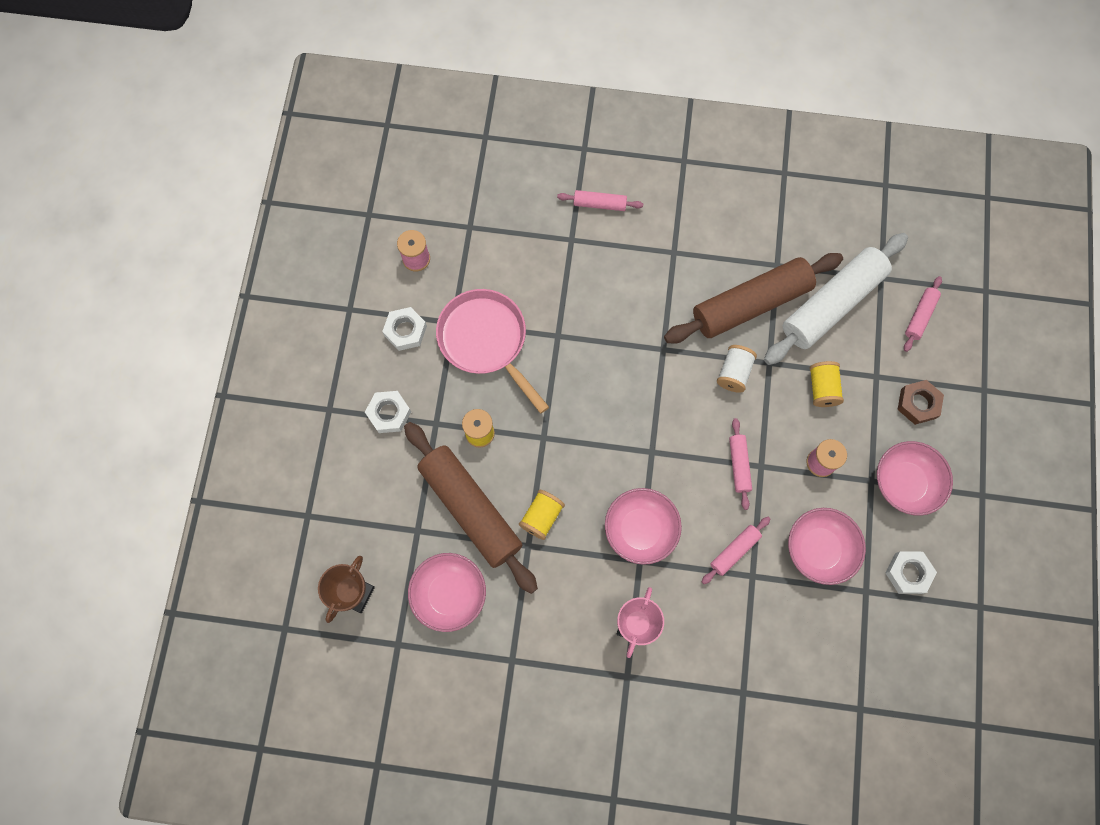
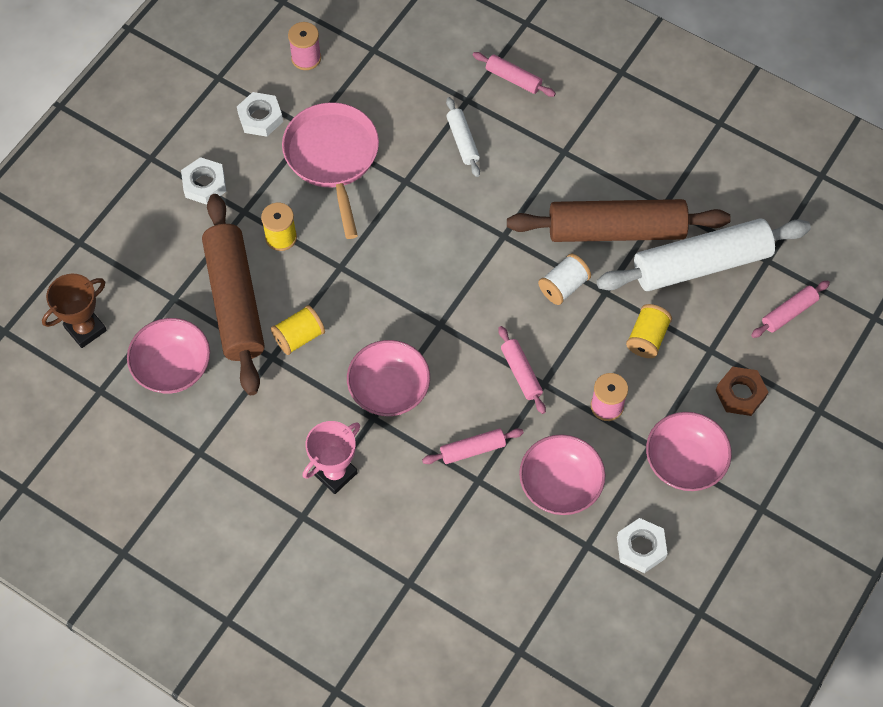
camera: 25 degrees right, 10 degrees down
pink rolling pin [729,418,752,510] -> pink rolling pin turned 45 degrees counterclockwise [498,326,546,414]
none -> white rolling pin [446,97,480,177]

